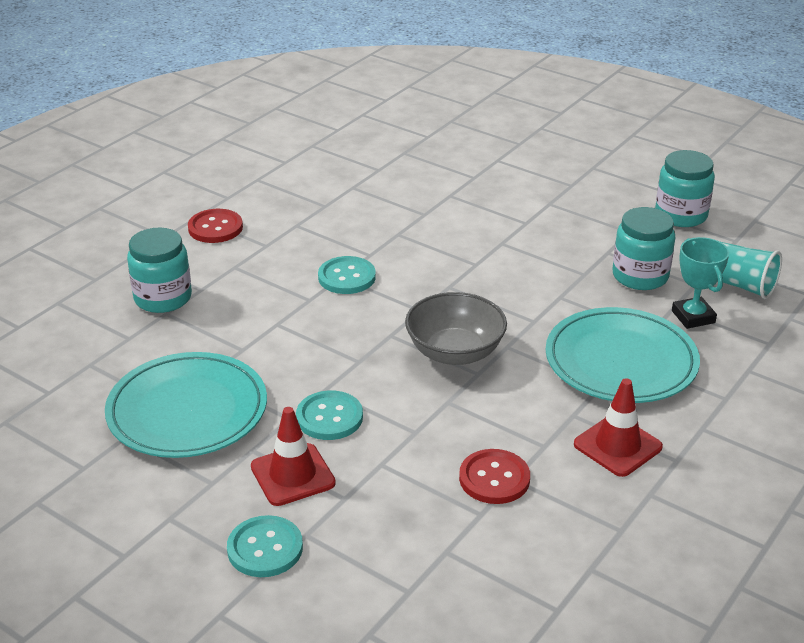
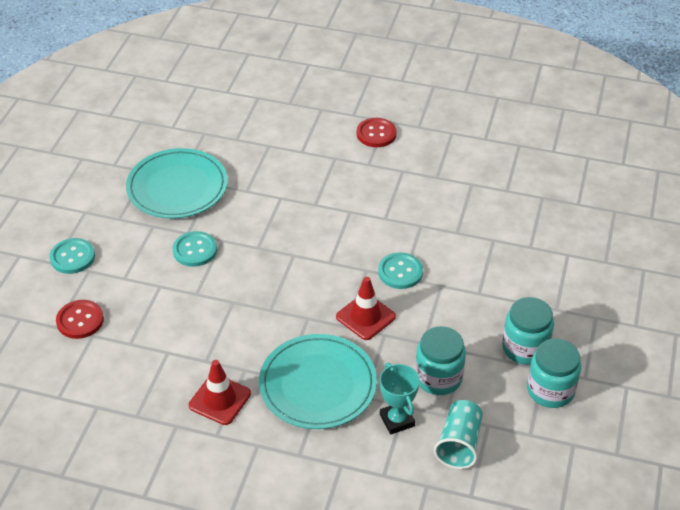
camera: 70 degrees right, 10 degrees up
turquoise jar [127,228,192,313] -> turquoise jar moved to [502,297,554,365]
red traffic cone [251,407,336,506] -> red traffic cone moved to [336,277,396,340]
turquoise button [318,256,376,294] -> turquoise button moved to [378,252,423,289]
grey bowl [405,292,507,365] -> none
red button [459,449,530,504] -> red button moved to [56,300,104,339]
turquoise trophy [672,237,729,329] -> turquoise trophy turned 75 degrees counterclockwise [379,363,420,435]

